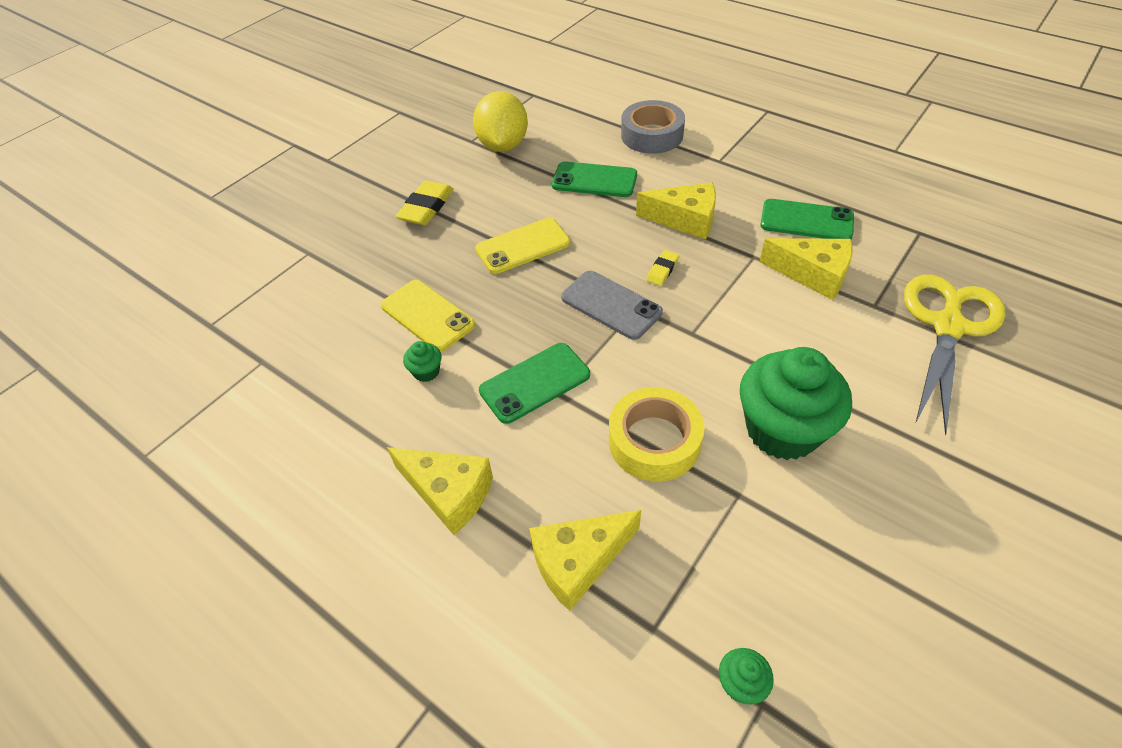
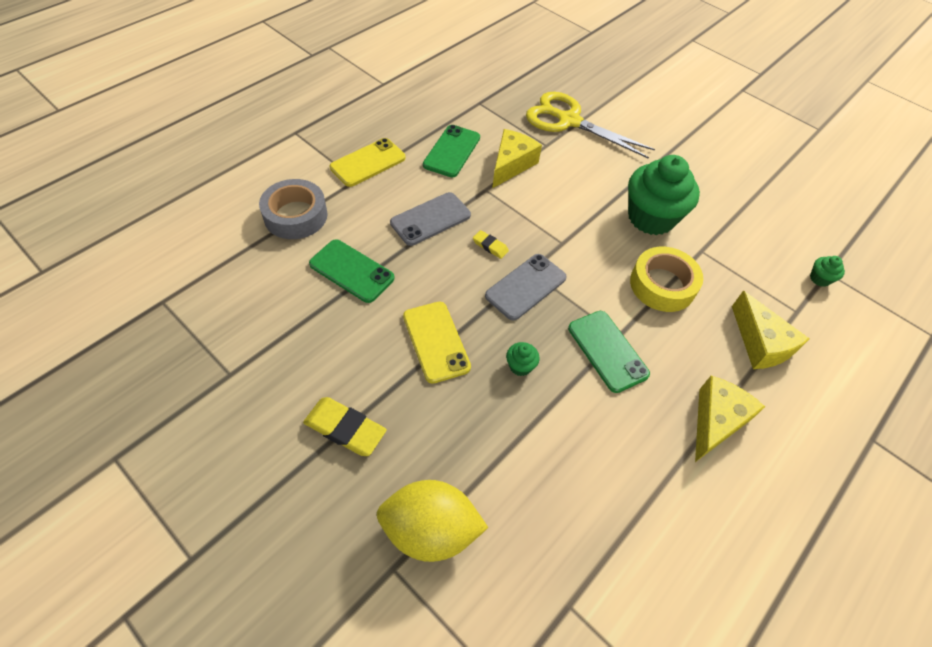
camera: 90 degrees left, 5 degrees up
yellow phone [381,280,475,352] -> yellow phone moved to [330,138,406,187]
green cupcake [403,341,441,382] -> green cupcake moved to [506,342,540,376]
yellow lemon [473,91,528,152] -> yellow lemon moved to [377,480,488,562]
green phone [552,161,637,197] -> green phone turned 75 degrees counterclockwise [309,239,395,303]
yellow cheese [636,183,716,240] -> grey phone [390,192,471,246]

